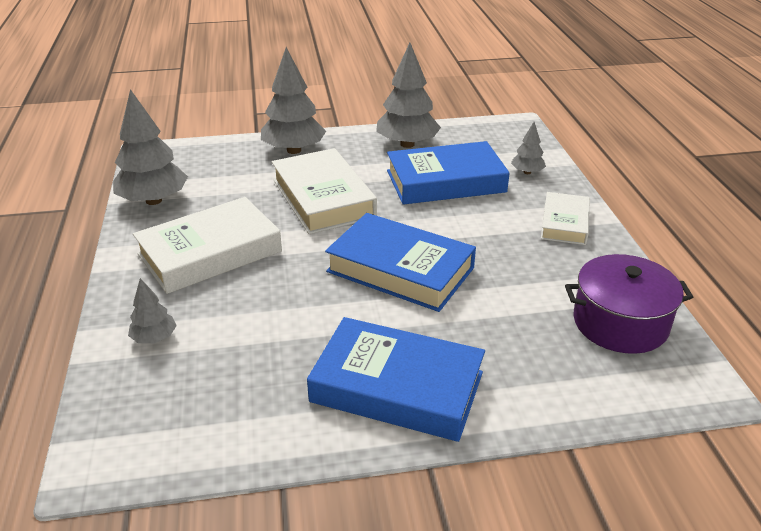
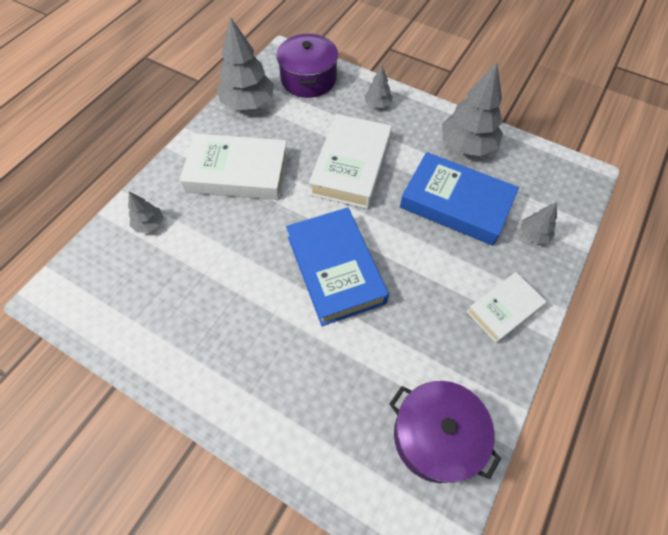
camera: 40 degrees right, 25 degrees up
grey tree [261,47,326,154] -> grey tree [364,66,393,108], size x0.50
blue book [307,317,485,442] -> none
none -> purple pot [276,34,338,98]

